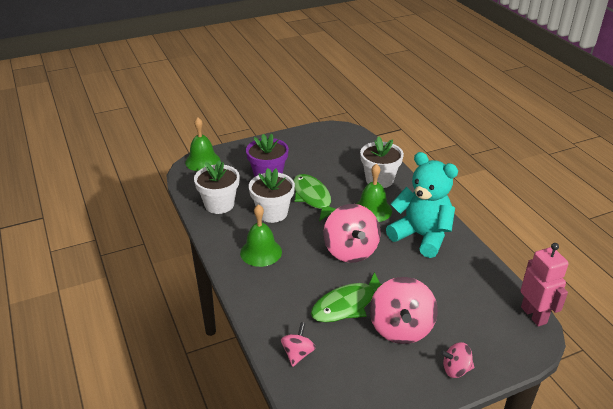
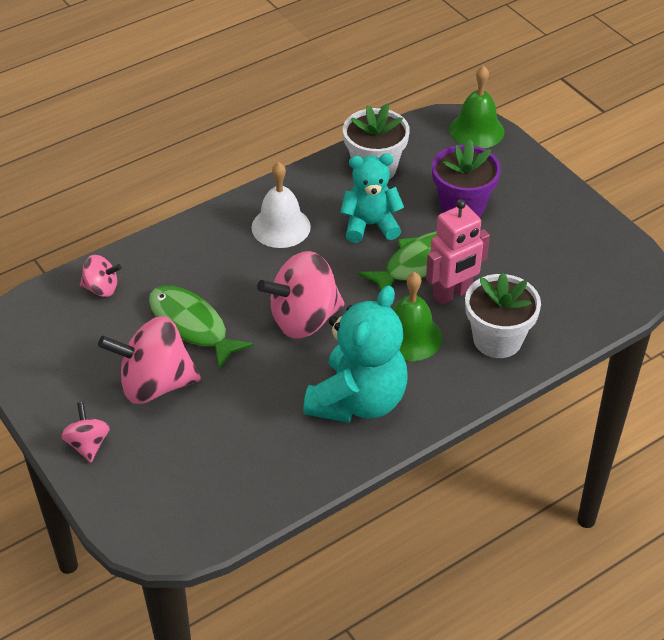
camera: 80 degrees right, 10 degrees up
green bell [240,204,282,267] -> white bell [252,162,311,248]
white flower pot [249,168,295,223] -> turquoise teddy bear [340,154,404,243]
pink robot [520,243,569,326] -> pink robot moved to [426,199,490,305]

